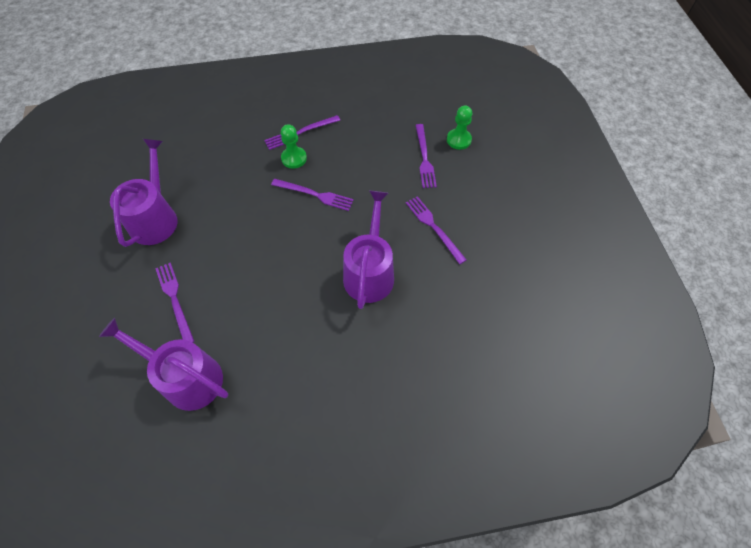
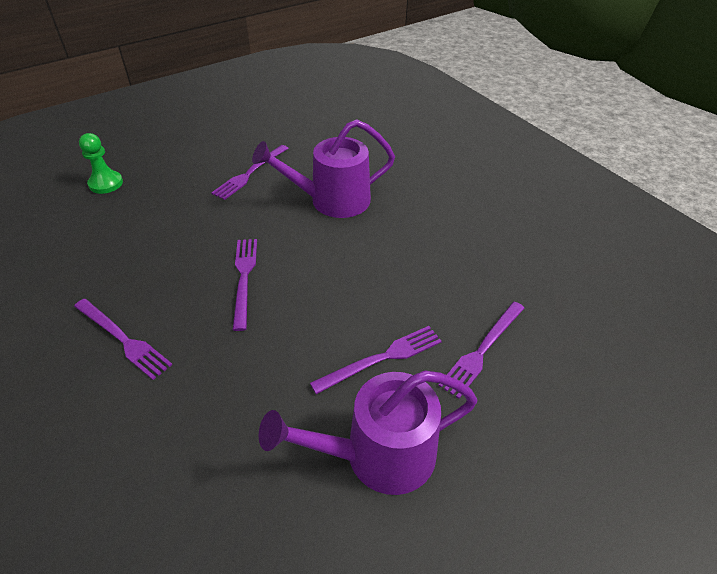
camera: 115 degrees left, 15 degrees down
purple watering can [99,318,228,411] -> none
green pawn [281,124,307,169] -> none
purple fork [416,124,437,188] -> purple fork moved to [310,326,442,394]

